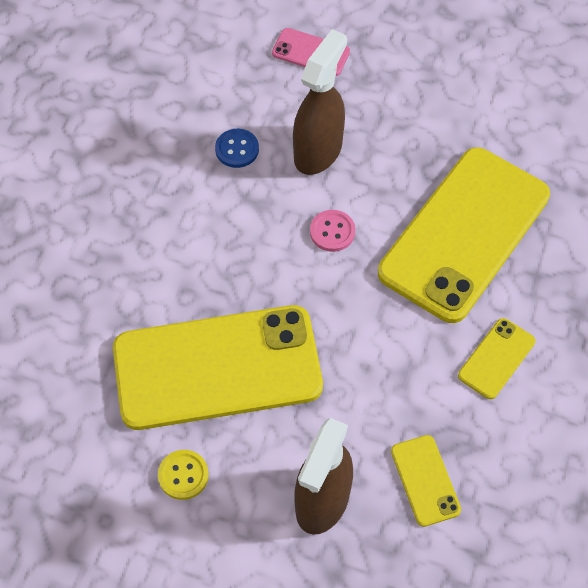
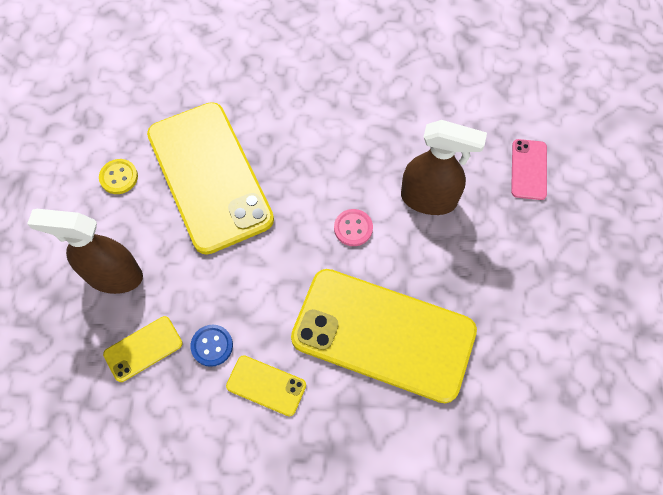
camera: 75 degrees right, 5 degrees up
blue button [215,129,259,168] -> blue button moved to [190,325,233,367]

